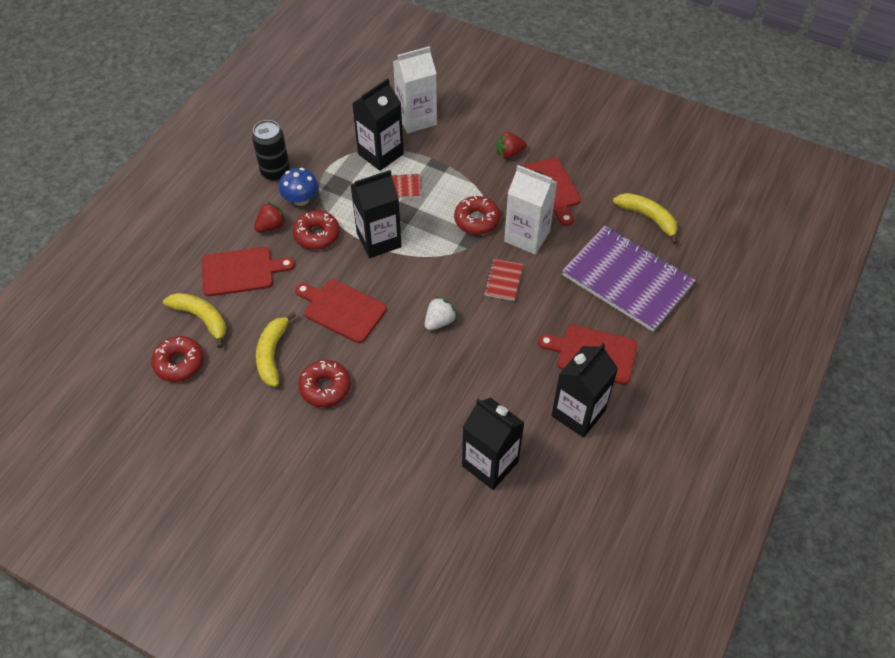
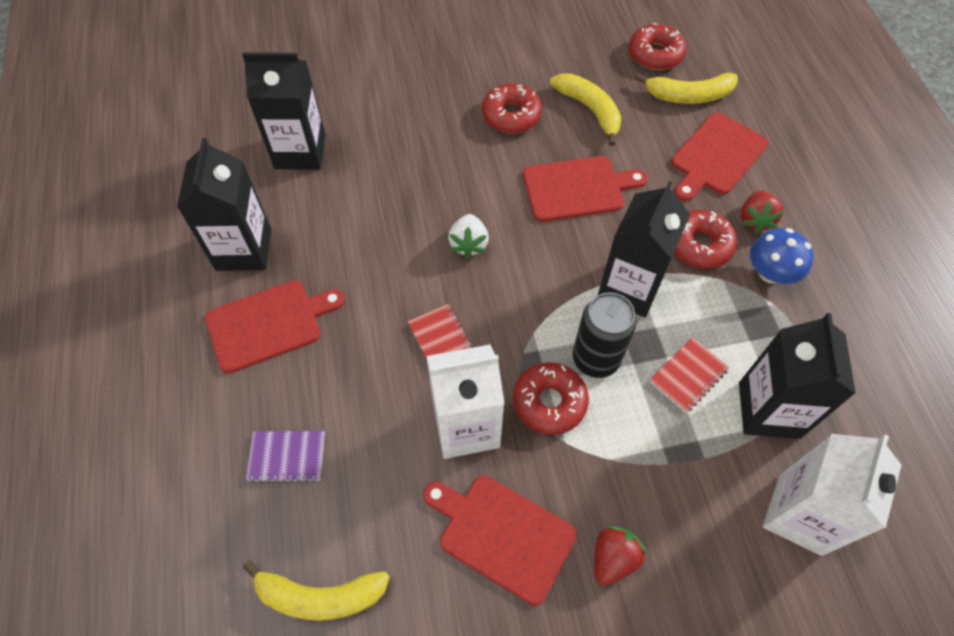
camera: 140 degrees right, 5 degrees up
black can [252,120,290,181] -> black can moved to [573,292,637,378]
purple notebook [562,226,696,332] -> purple notebook [246,431,325,483], size x0.41

